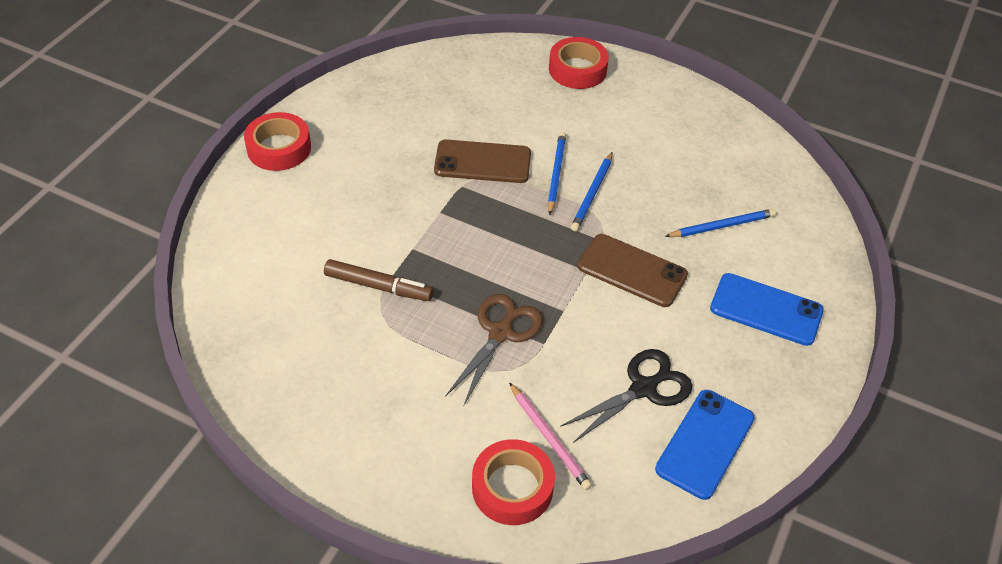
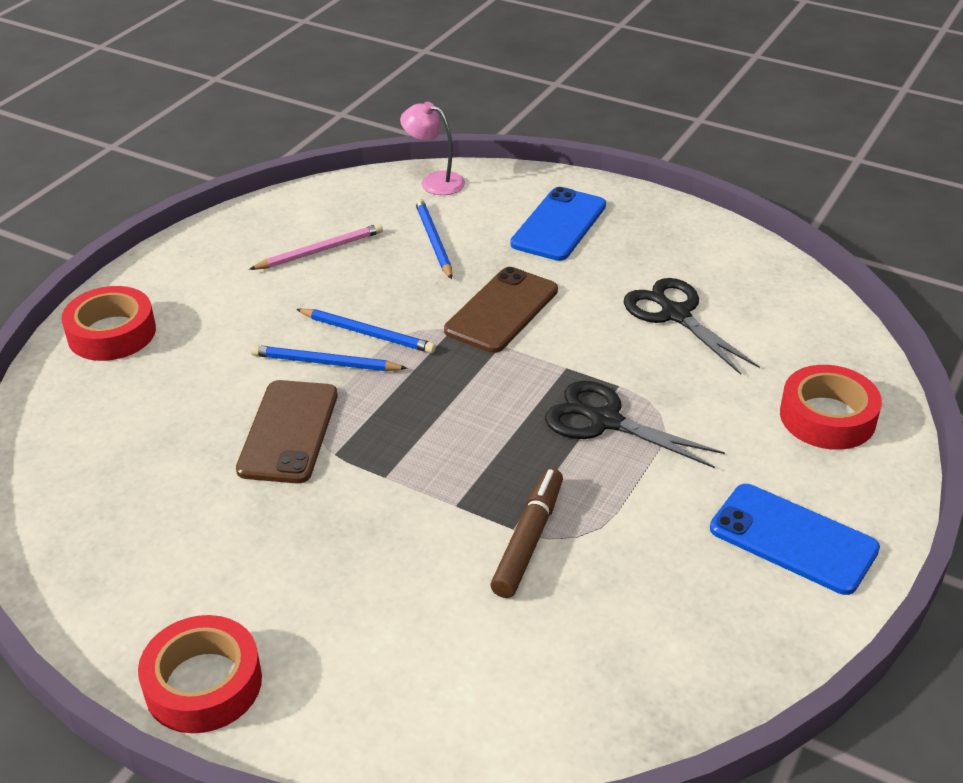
camera: 85 degrees left, 10 degrees down
brown scissors [445,294,543,405] -> black scissors [545,381,725,468]
pink pencil [509,382,592,490] -> pink pencil moved to [249,223,383,270]
blue phone [655,390,755,500] -> blue phone moved to [710,484,880,595]
none -> pink lamp [400,102,465,195]

